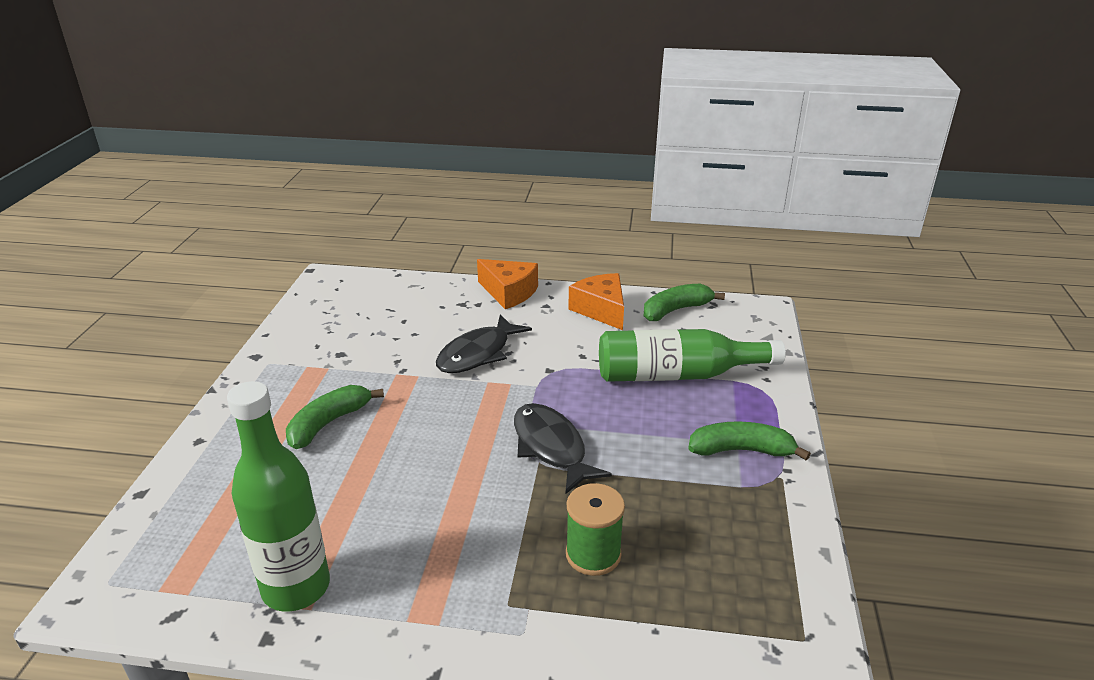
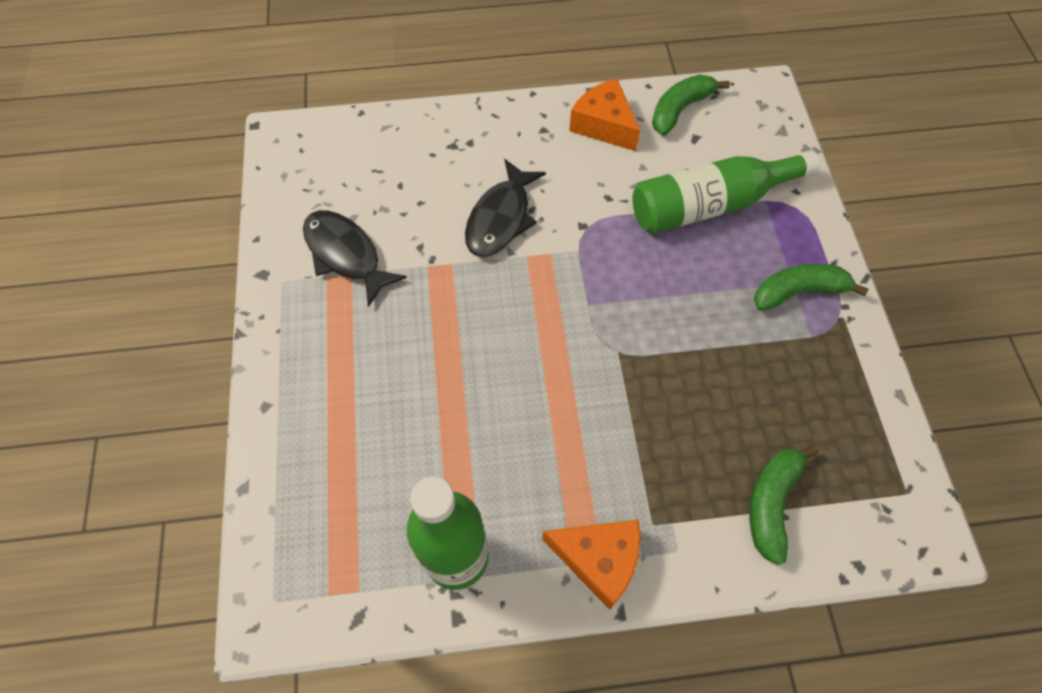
camera: 15 degrees left, 30 degrees up
green banana [286,385,384,449] -> green banana moved to [750,445,818,565]
orange cheese [477,259,538,309] -> orange cheese moved to [542,520,641,610]
black fish [514,403,612,495] -> black fish moved to [303,211,407,307]
green spool [566,483,625,576] -> none

